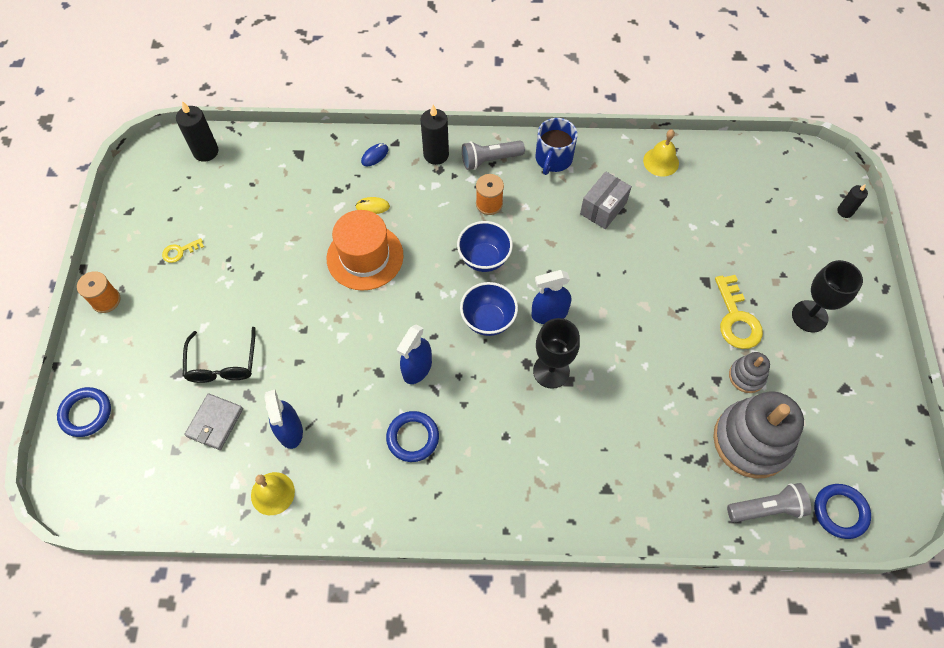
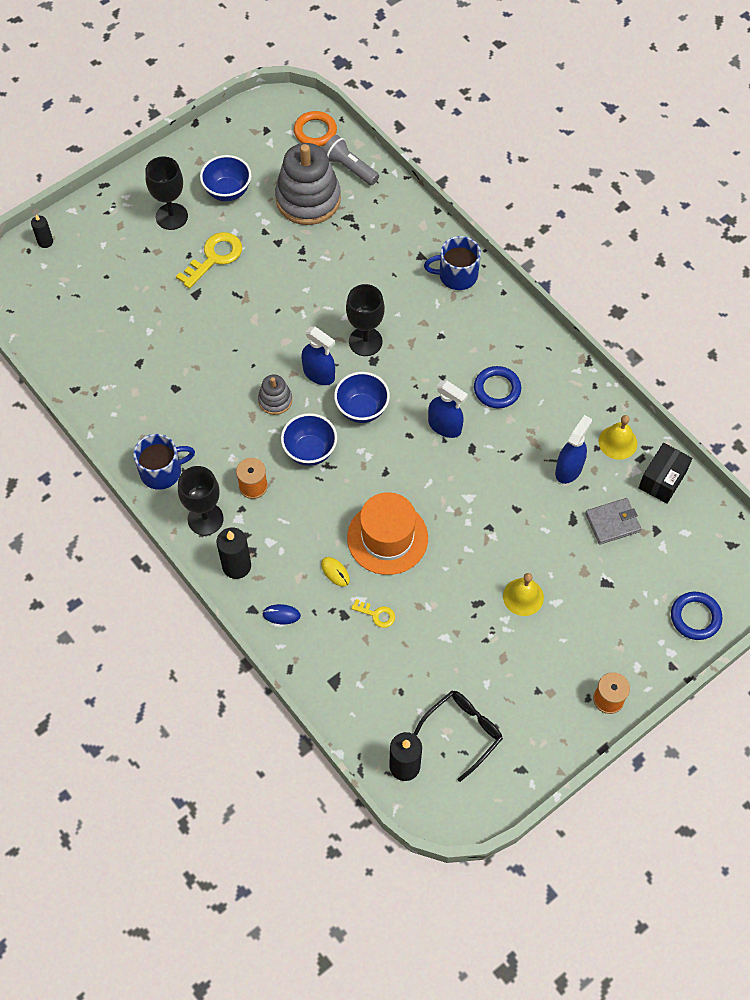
camera: 130 degrees left, 0 degrees up
yellow key [162,238,204,263] -> yellow key moved to [351,599,395,628]
black glasses [183,327,256,383] -> black glasses moved to [413,691,503,782]
blue spray bottle [397,325,432,384] -> blue spray bottle turned 45 degrees clockwise [428,380,468,438]
grey flashlight [462,141,525,170] -> black goblet [178,466,224,535]
grey box [580,171,632,229] -> none
yellow bell [643,129,679,177] -> yellow bell moved to [503,573,544,616]
grey stacking toy [729,352,770,393] -> grey stacking toy moved to [258,375,292,415]
blue ring [814,484,871,539] -> orange ring [294,111,337,147]
none -> blue bowl [200,155,251,201]
none -> blue mug [424,236,481,290]
none -> black box [639,443,692,504]

